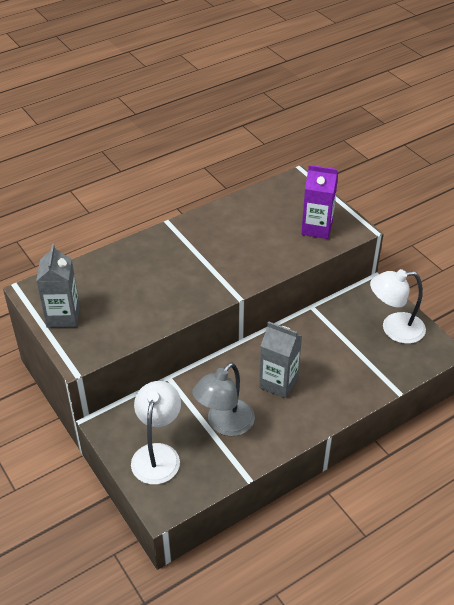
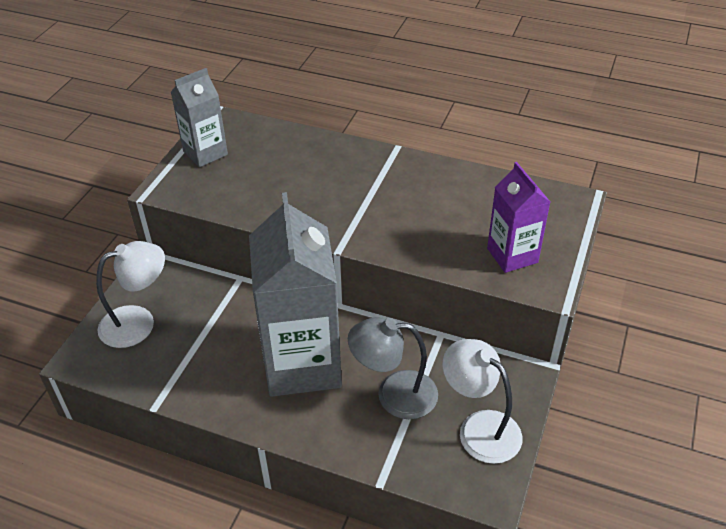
camera: 55 degrees right, 0 degrees up
grey lamp [192,362,255,436] -> grey lamp moved to [348,317,438,419]
grey carton [259,321,302,398] -> grey carton [249,192,342,397], size x1.86

